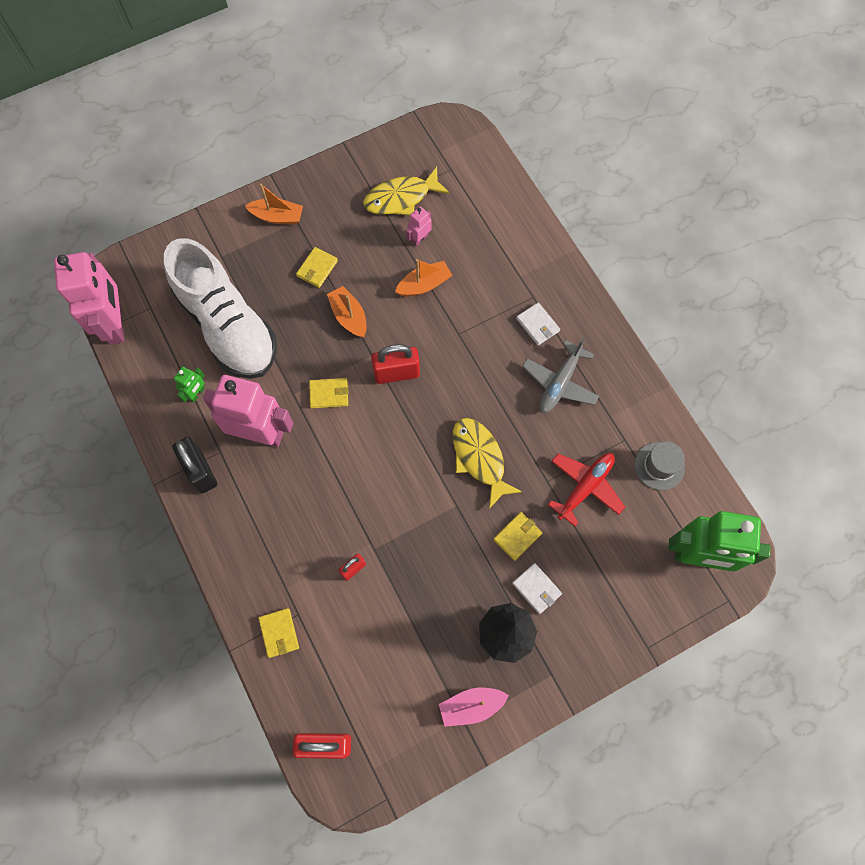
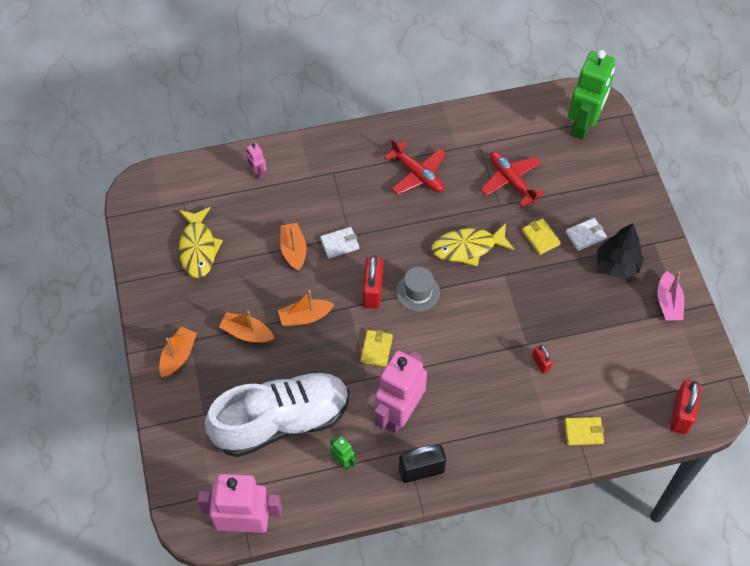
camera: 75 degrees left, 10 degrees down
yellow wallet [296,247,338,288] -> orange boat [219,311,274,343]
pink robot [406,207,432,247] -> pink robot moved to [246,143,266,180]
white wallet [516,303,560,345] -> white wallet moved to [320,227,359,259]
grey plane [522,337,599,413] -> red plane [384,139,446,195]
grey hat [635,441,685,490] -> grey hat moved to [396,267,440,312]

